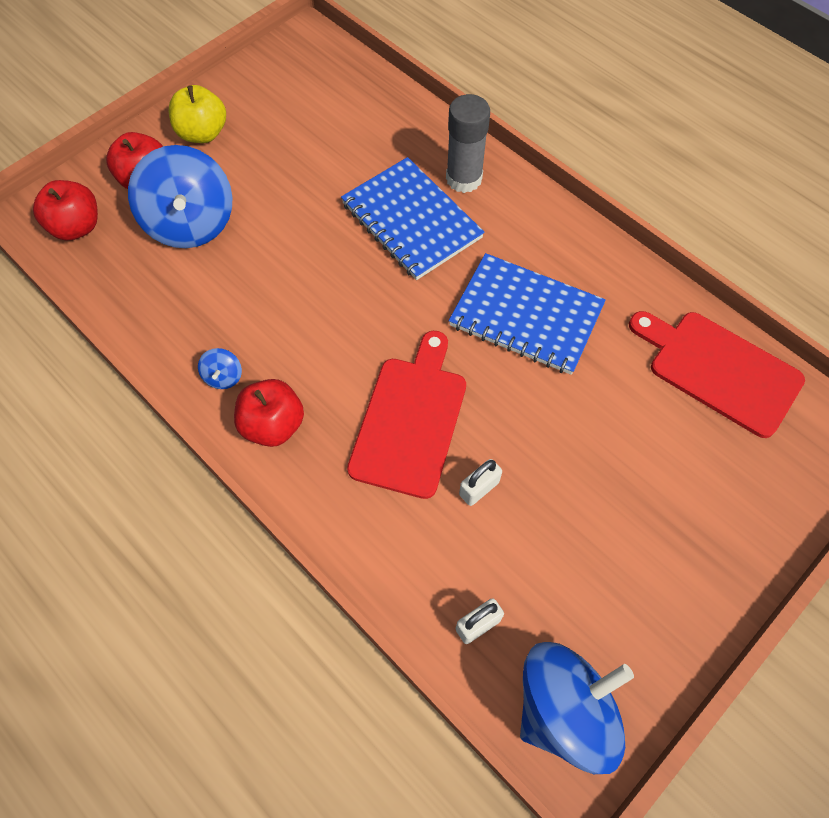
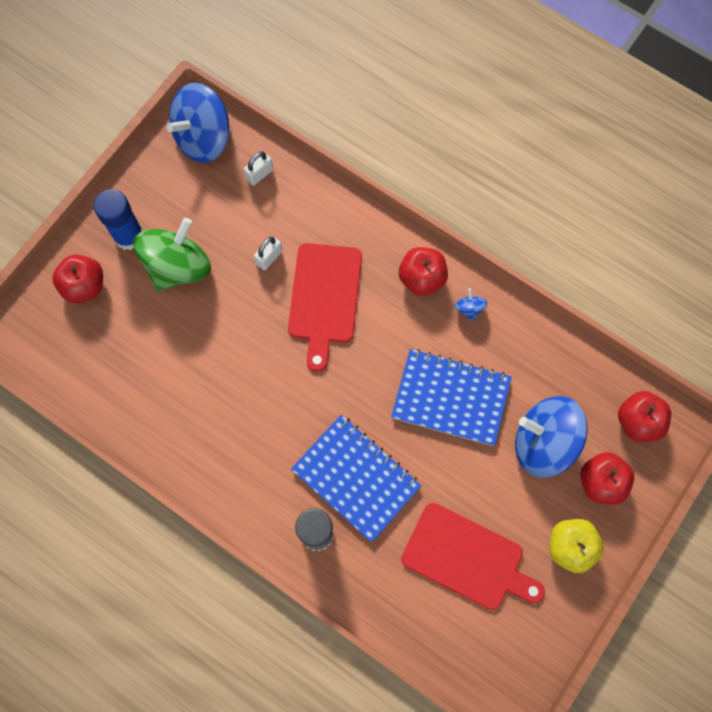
camera: 170 degrees right, 10 degrees up
blue spinning top [128,145,232,248] -> blue spinning top turned 45 degrees counterclockwise [515,396,588,477]
blue notebook [449,253,606,375] -> blue notebook moved to [391,349,512,446]
red cutting board [629,311,805,438] -> red cutting board moved to [401,503,545,610]
none -> red apple [52,255,103,304]
none -> blue glue stick [94,189,143,250]
none -> green spinning top [133,218,211,291]

